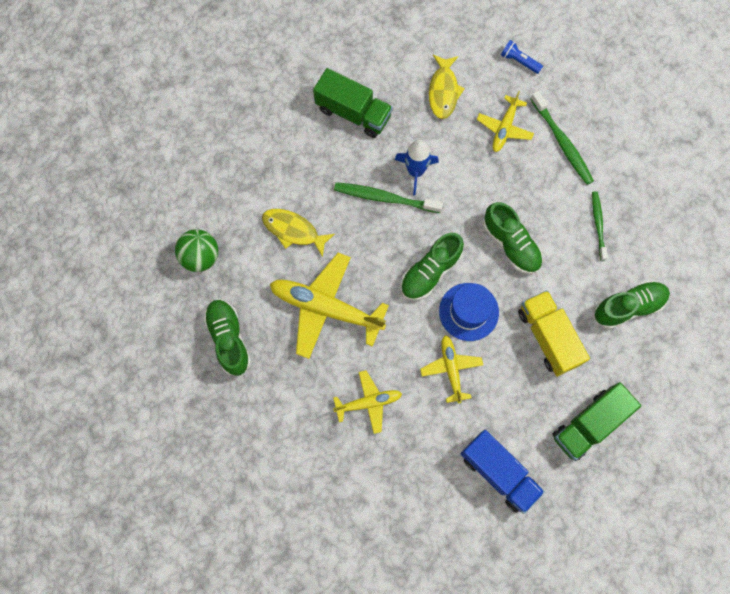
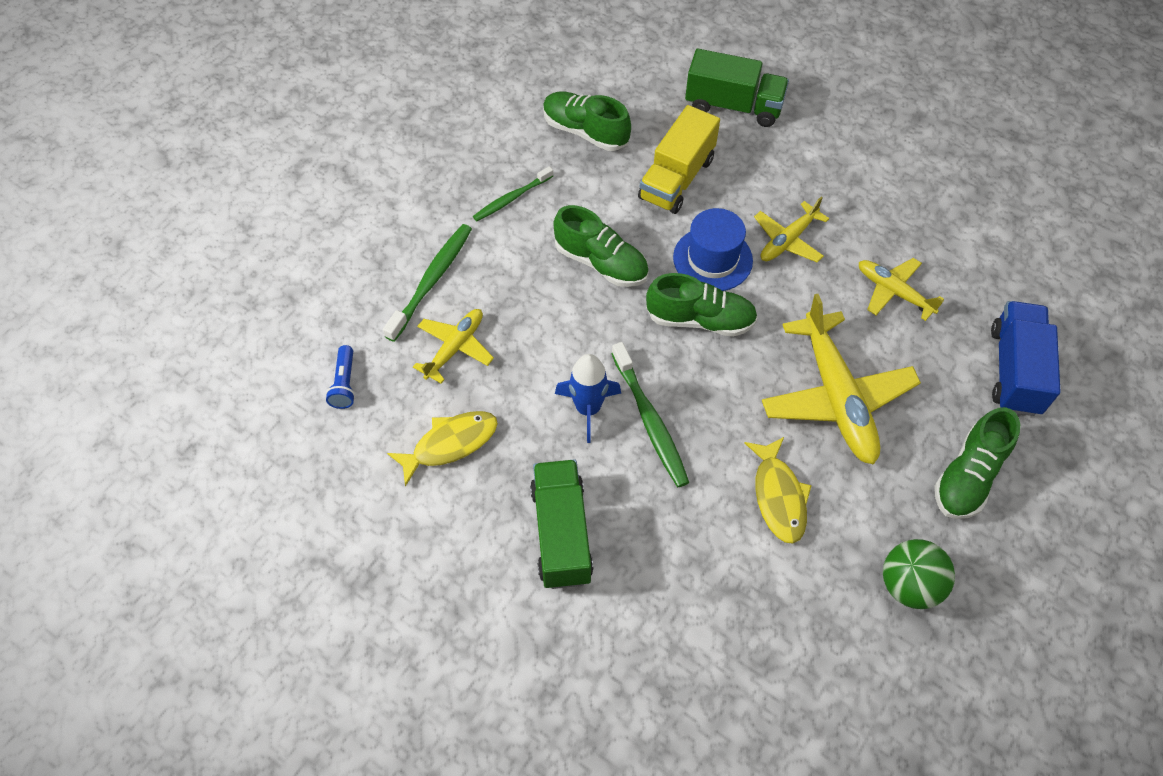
camera: 125 degrees left, 15 degrees down
blue truck [461,430,545,514] -> blue truck moved to [991,301,1061,416]
yellow plane [477,91,534,152] -> yellow plane turned 45 degrees counterclockwise [413,309,494,384]
green shoe [483,202,543,274] -> green shoe turned 105 degrees clockwise [553,205,649,287]

